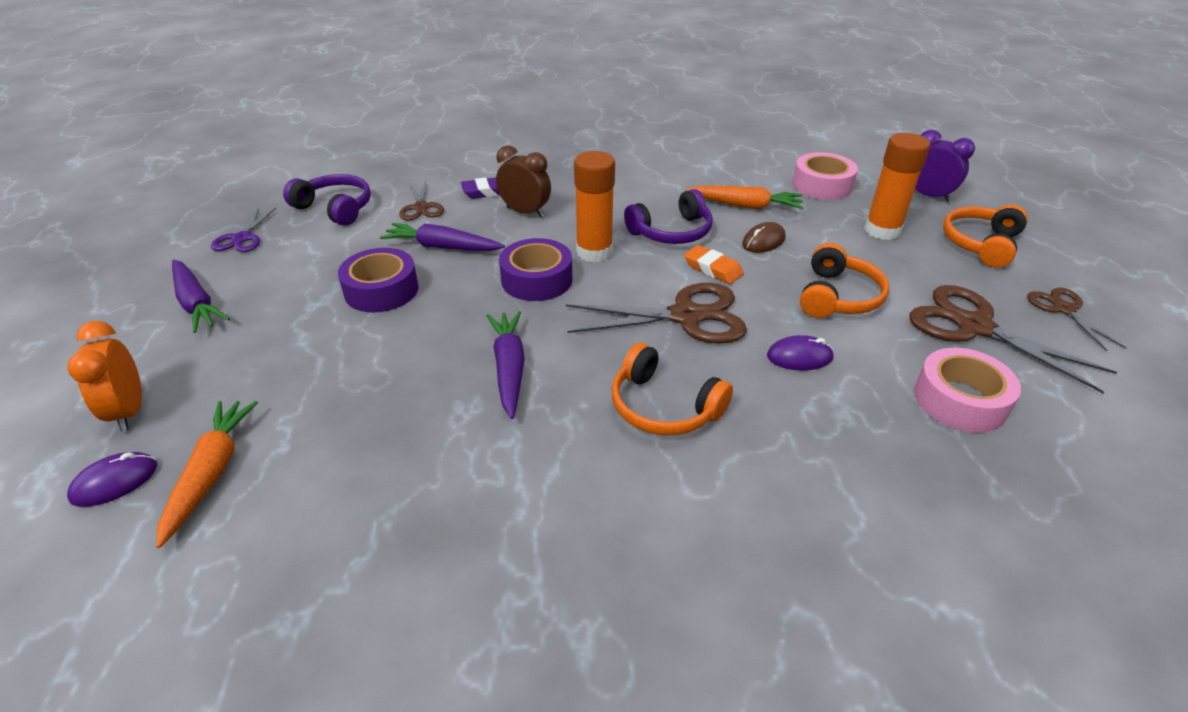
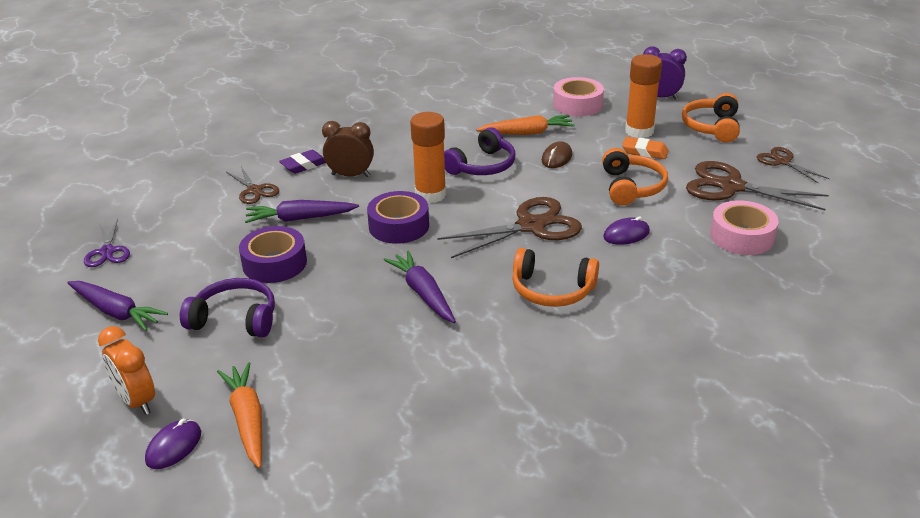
camera: 20 degrees left, 5 degrees down
purple headphones [283,174,371,226] -> purple headphones moved to [180,278,275,337]
orange eraser [684,245,744,284] -> orange eraser moved to [622,137,669,159]

